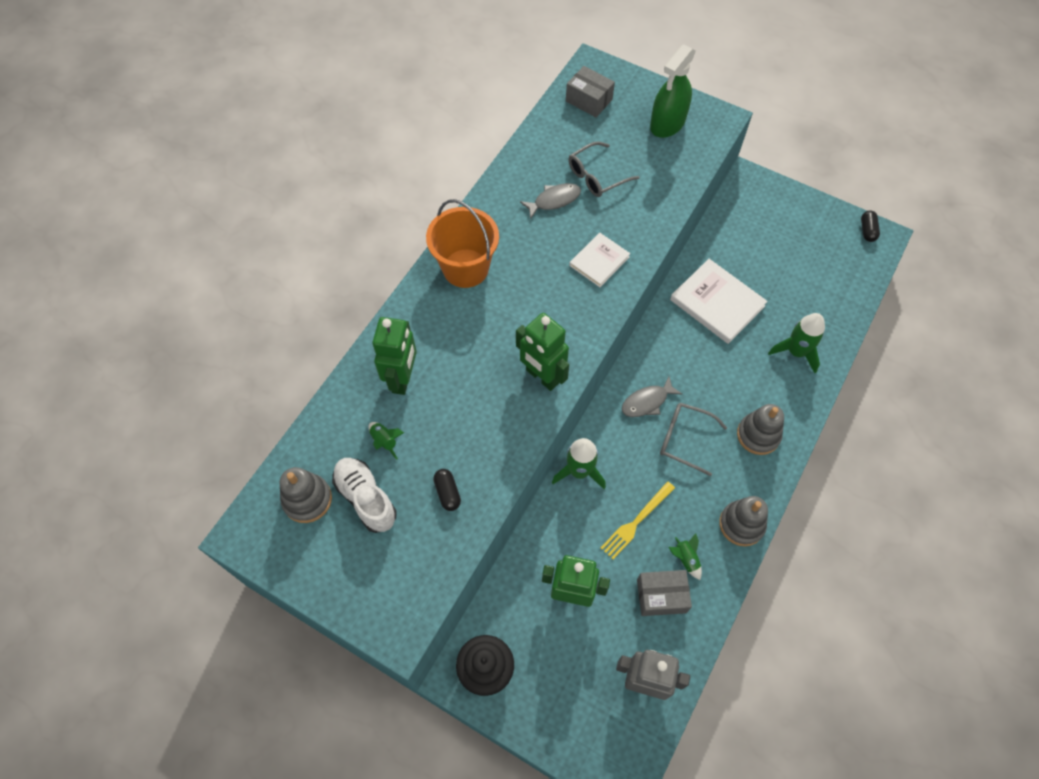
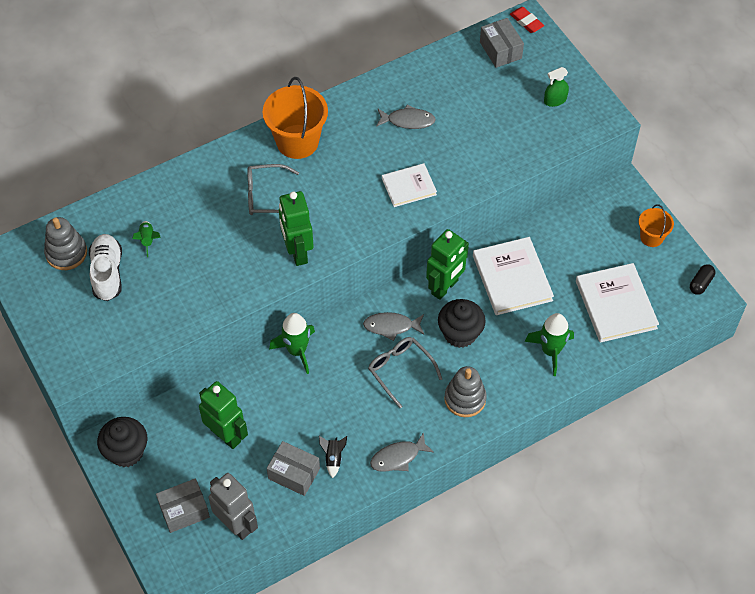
camera: 30 degrees right, 5 degrees down
green robot [372,317,417,395] -> green robot moved to [426,229,469,300]
black capsule [433,469,461,511] -> none
grey glasses [568,141,639,197] -> grey glasses moved to [247,164,299,215]
yellow fork [601,481,675,559] -> none
green spray bottle [650,44,696,138] -> green spray bottle [544,67,569,107], size x0.52
green rocket [668,533,702,580] -> black rocket [319,436,347,478]
grey stacking toy [719,496,768,546] -> grey fish [370,432,434,472]
none -> grey box [156,478,210,533]
none -> black cupcake [438,299,486,348]
none -> red eraser [510,7,544,33]
none -> white book [576,263,659,343]
none -> orange bucket [639,204,674,247]

